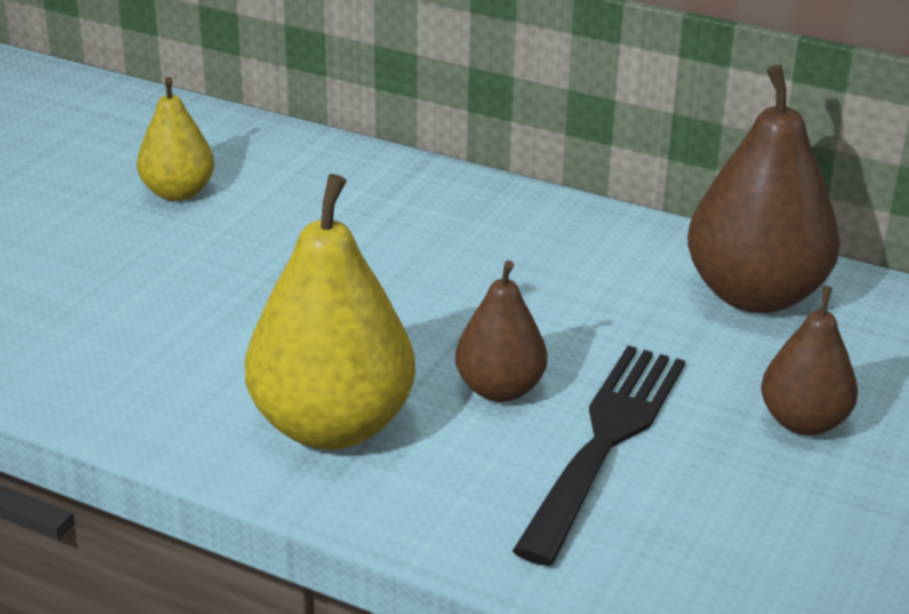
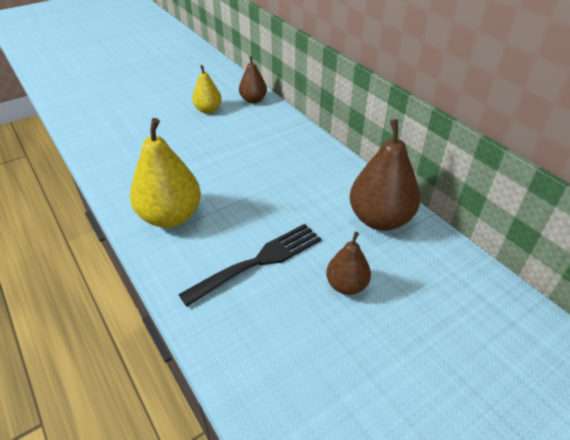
camera: 30 degrees right, 10 degrees up
brown pear [455,260,547,402] -> brown pear moved to [239,56,267,104]

